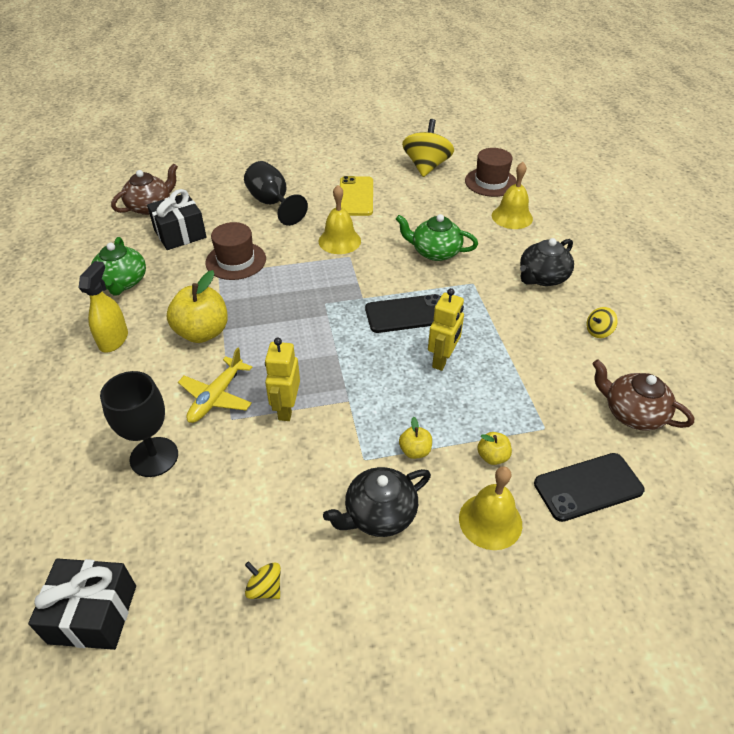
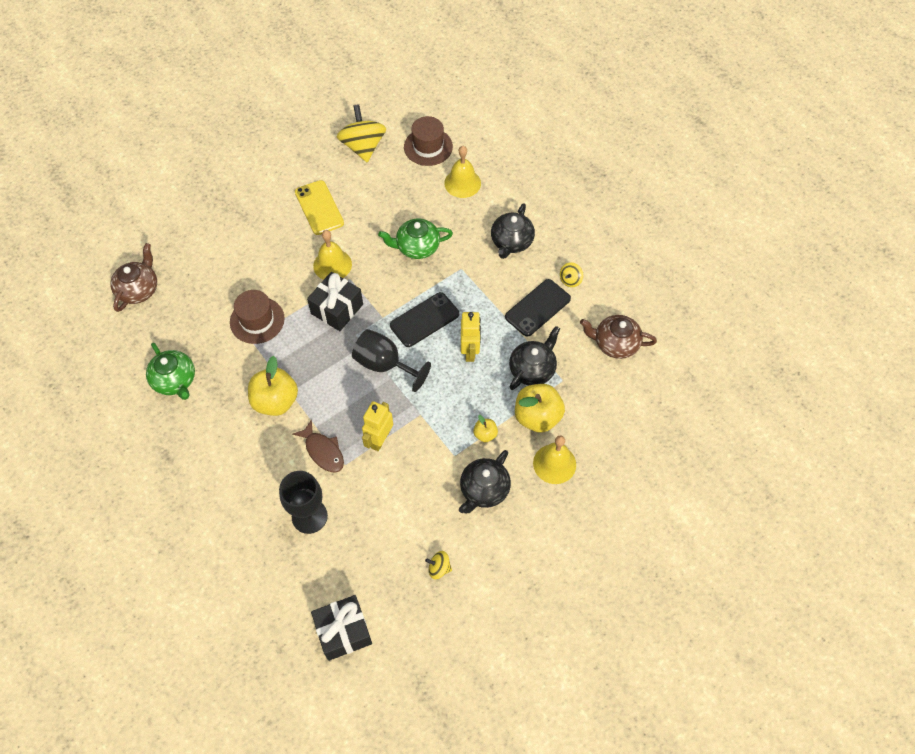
camera: 25 degrees left, 15 degrees up
yellow spray bottle [79,261,128,352] -> none
black gift [147,189,207,250] -> black gift moved to [307,272,363,331]
yellow plane [178,348,252,423] -> brown fish [292,419,344,472]
black goblet [244,161,308,226] -> black goblet moved to [352,329,431,392]
yellow robot [265,338,300,421] -> yellow robot turned 45 degrees clockwise [362,401,393,451]
yellow apple [477,432,512,465] -> yellow apple [515,384,565,433], size x2.05
black phone [534,453,645,522] -> black phone moved to [505,279,571,337]
none -> black teapot [509,326,560,390]

